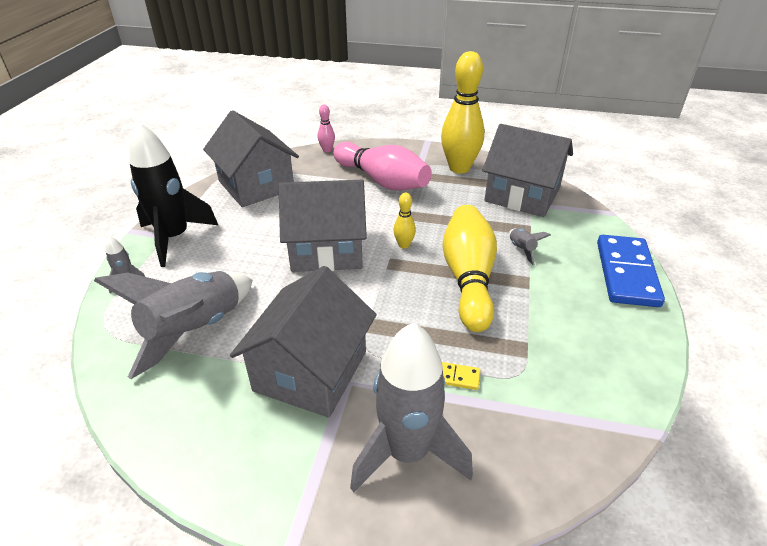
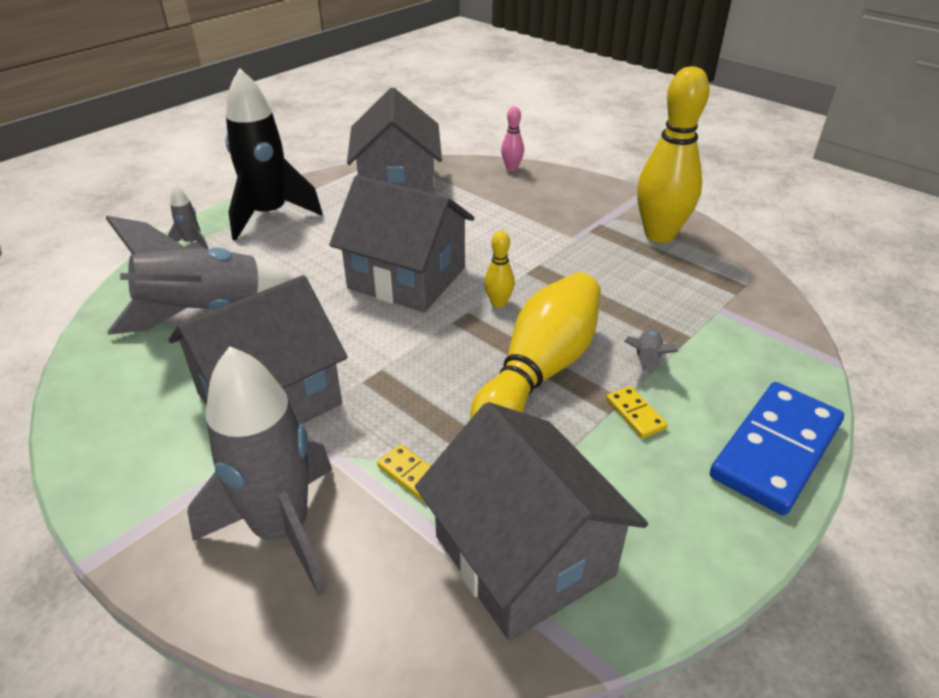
camera: 30 degrees right, 0 degrees up
pink bowling pin [333,142,432,190] -> none
grey house [482,124,573,217] -> grey house moved to [415,402,648,641]
none -> yellow domino [606,386,667,438]

